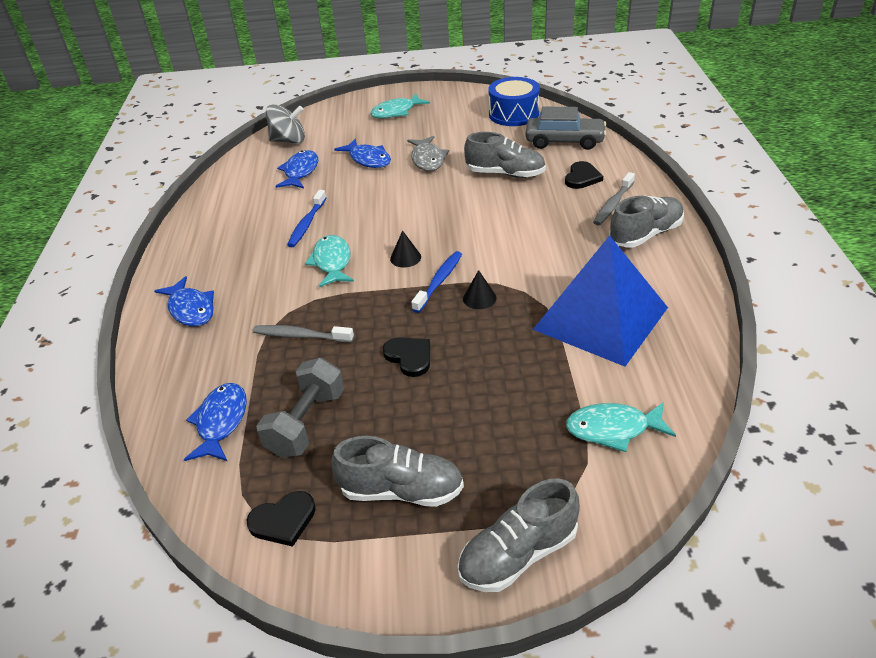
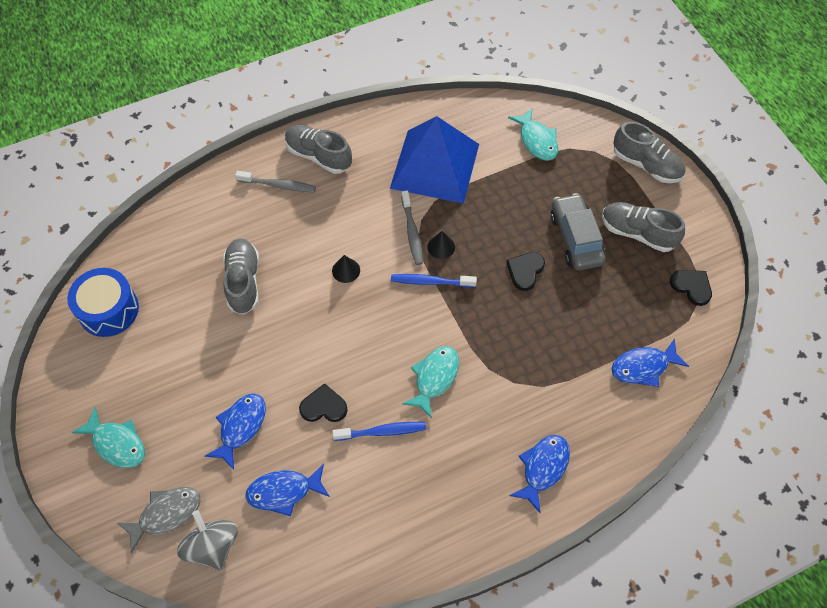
camera: 115 degrees left, 20 degrees up
grey toothbrush [253,325,354,343] -> grey toothbrush moved to [401,190,423,265]
grey dumbbell [256,358,344,458] -> none
turquoise fish [305,235,354,287] -> turquoise fish turned 150 degrees clockwise [402,346,459,419]
grey shoe [332,436,464,507] -> grey shoe turned 45 degrees counterclockwise [602,202,685,252]
black cone [390,230,421,267] -> black cone moved to [332,255,360,283]
grey fish [407,136,449,171] -> grey fish moved to [117,487,201,554]
grey car [526,107,606,150] -> grey car moved to [550,193,605,271]
black heart [565,161,603,189] -> black heart moved to [299,383,348,422]

